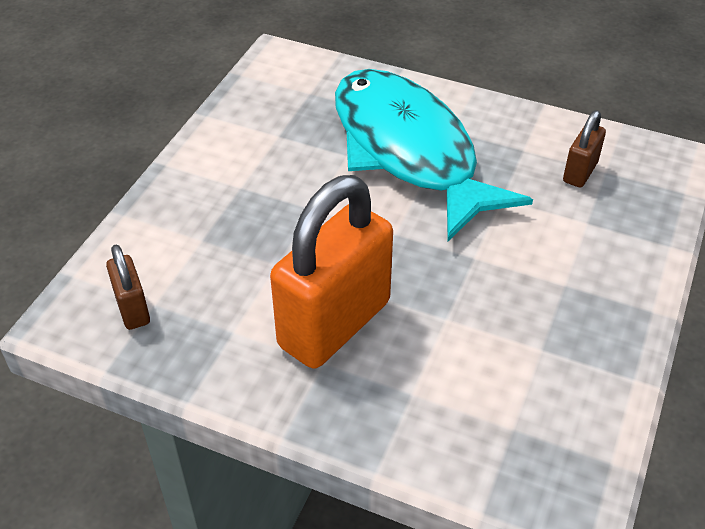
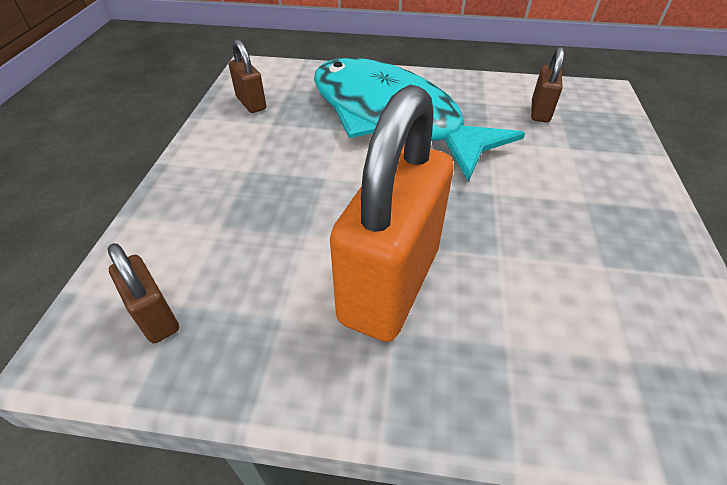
camera: 15 degrees left, 0 degrees up
none -> brown padlock [229,39,266,113]

